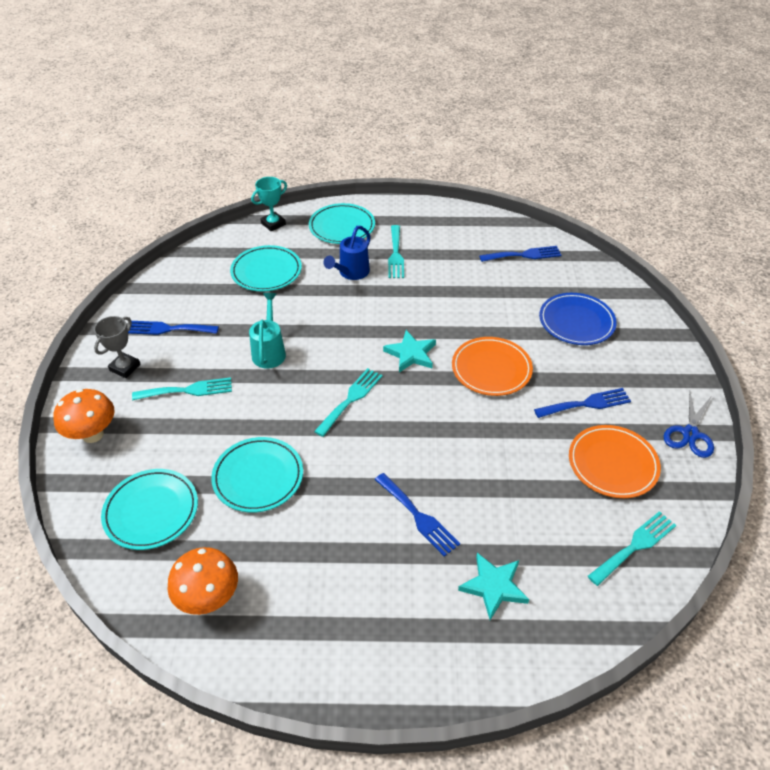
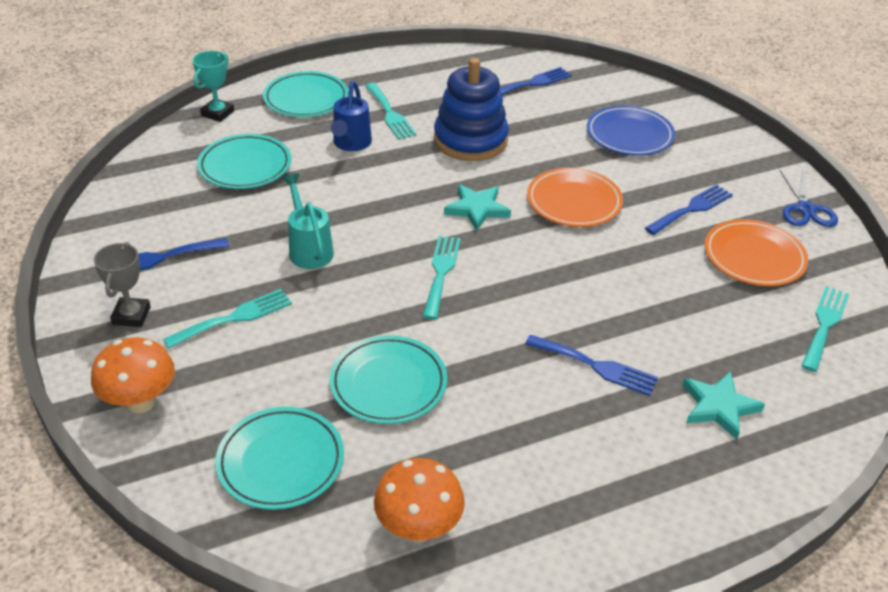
camera: 25 degrees left, 5 degrees down
none -> blue stacking toy [434,58,509,161]

